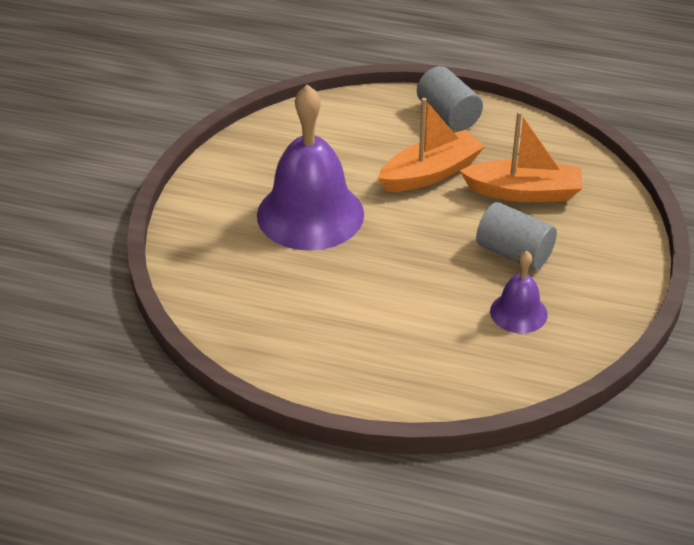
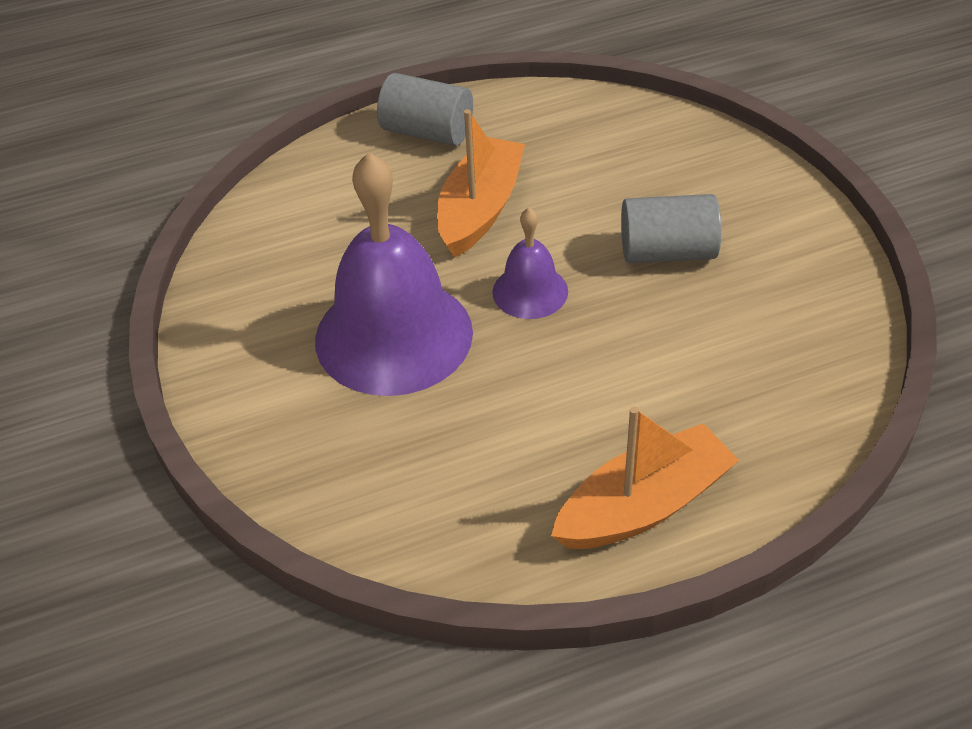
camera: 35 degrees left, 5 degrees up
orange boat [460,111,582,202] -> orange boat moved to [551,407,739,549]
purple bell [490,251,548,333] -> purple bell moved to [492,208,568,319]

